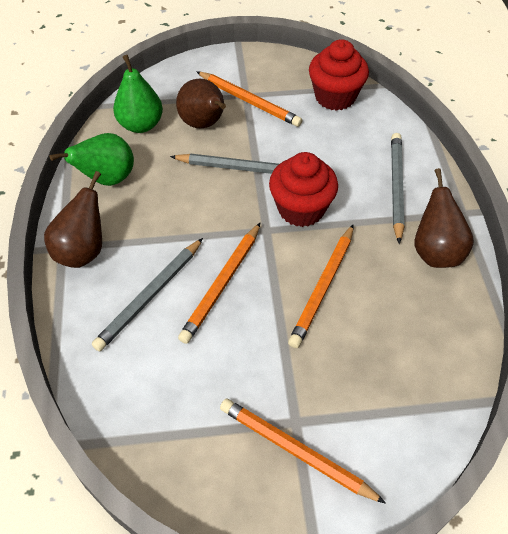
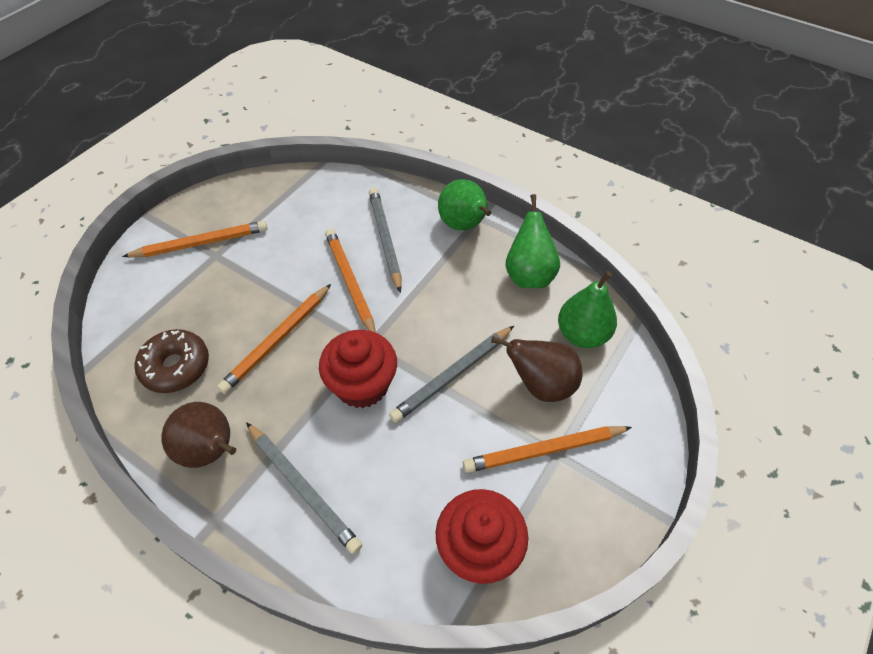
camera: 130 degrees right, 0 degrees up
brown pear [44,171,102,268] -> green pear [438,179,491,231]
orange pencil [288,224,354,348] -> orange pencil turned 120 degrees counterclockwise [217,284,331,394]
none -> brown donut [135,329,209,393]

